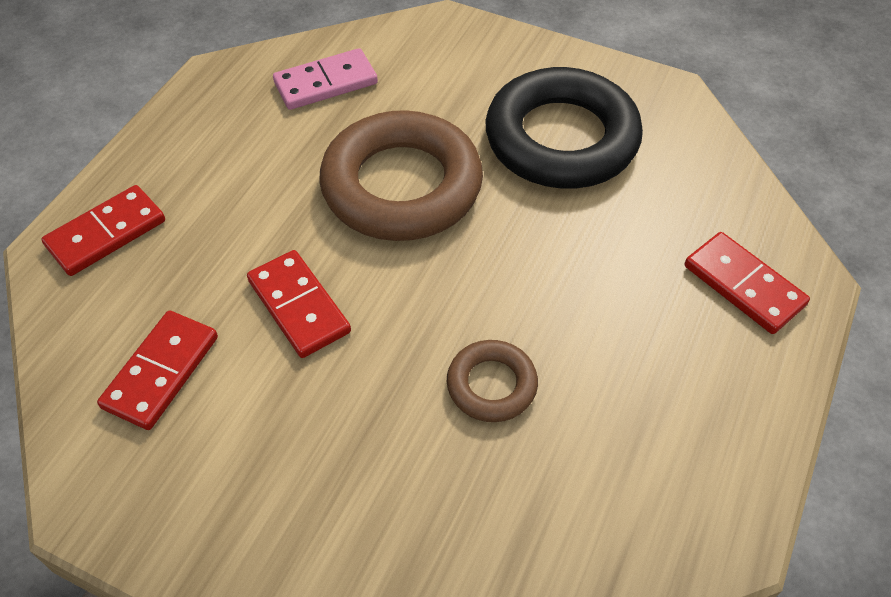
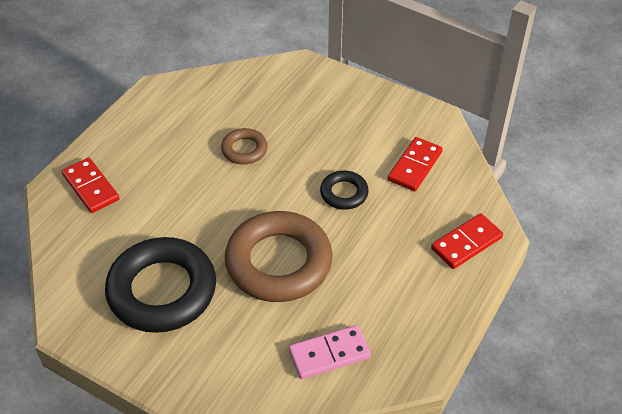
camera: 175 degrees left, 5 degrees down
red domino [247,250,351,358] -> black ring [320,171,369,210]

